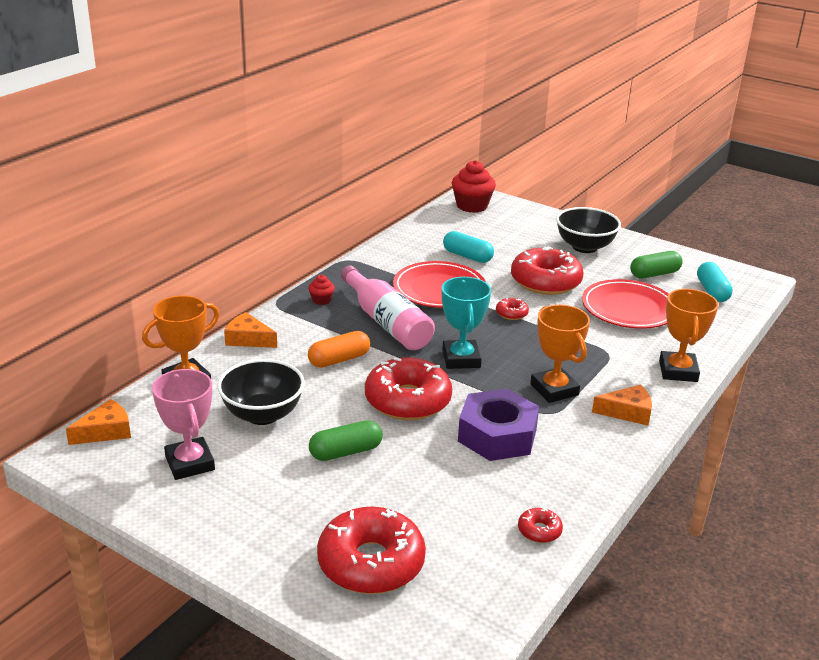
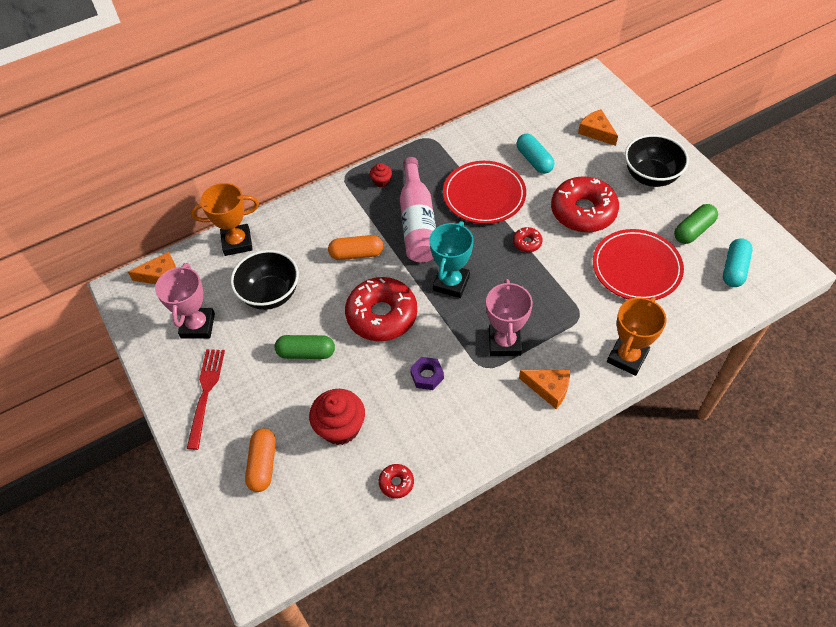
camera: 30 degrees right, 25 degrees up
orange cheese [224,312,277,348] -> orange cheese moved to [578,109,618,146]
red donut [317,507,426,594] -> orange capsule [245,428,276,492]
red cupcake [452,160,496,213] -> red cupcake moved to [309,389,365,445]
purple nut [458,389,539,461] -> purple nut [410,357,444,390], size x0.49
orange trophy [530,305,590,403] -> pink trophy [486,279,533,356]
green capsule [630,251,683,278] -> green capsule turned 45 degrees counterclockwise [674,204,718,244]
none -> red fork [187,349,225,450]

